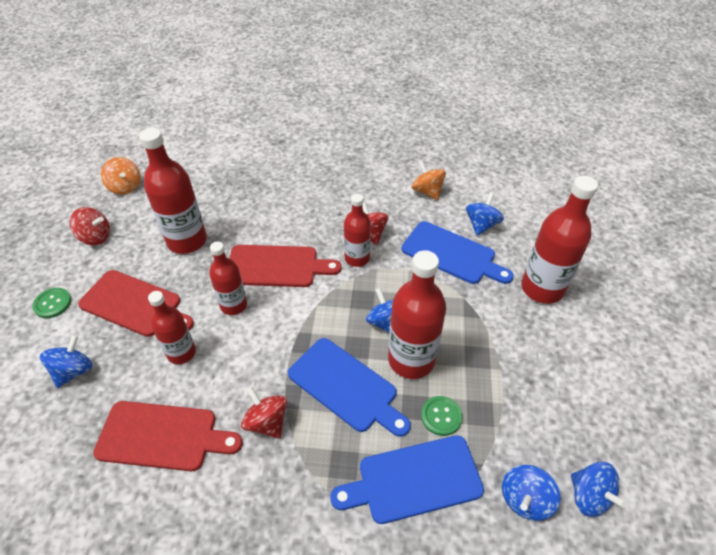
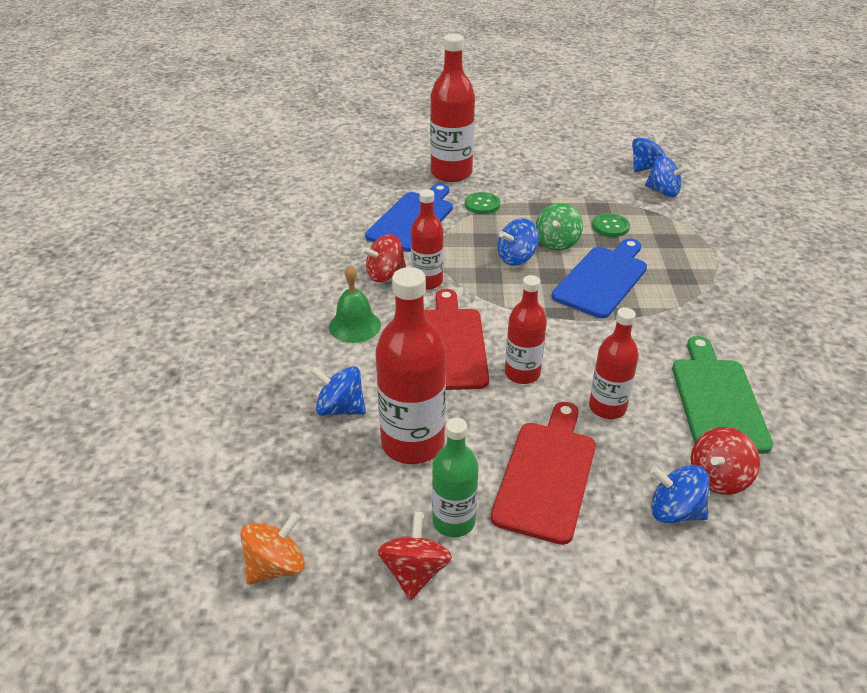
camera: 95 degrees left, 10 degrees down
green button [32,288,71,318] -> green button moved to [465,192,500,214]
red cutting board [93,401,243,471] -> green cutting board [672,336,773,454]
red spinning top [241,387,287,439] -> red spinning top moved to [691,427,760,495]
blue cutting board [330,435,484,524] -> none
red bottle [388,250,446,379] -> green spinning top [536,203,583,251]
orange spinning top [412,160,446,200] -> none
blue spinning top [466,192,504,236] -> blue spinning top moved to [310,366,366,416]
none -> green bell [329,265,381,343]
none -> green bottle [432,418,479,537]

